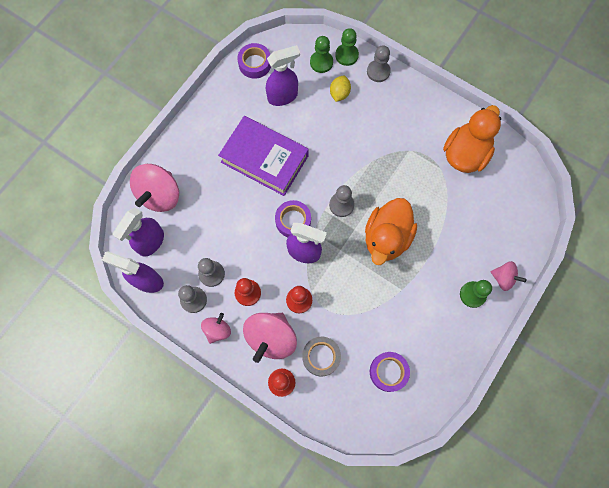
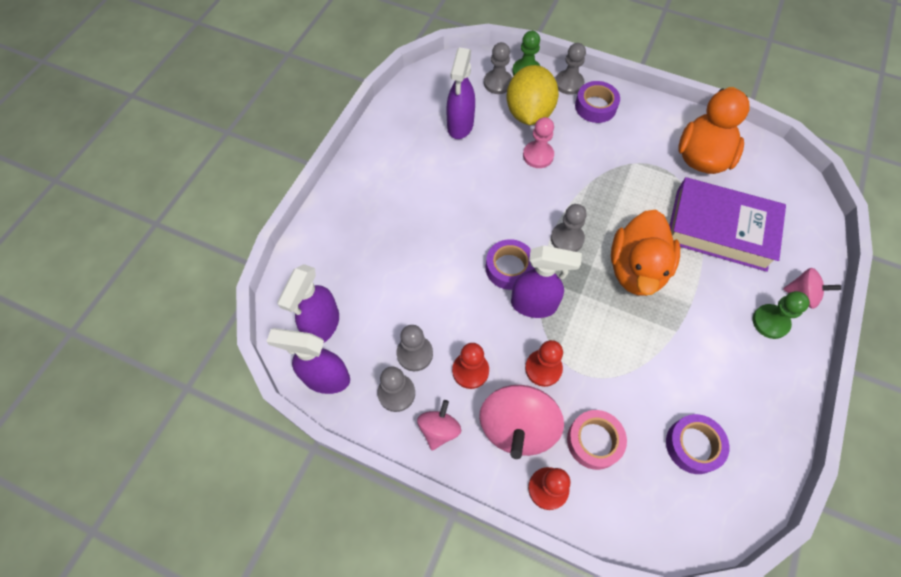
camera: 10 degrees left, 10 degrees down
pink spinning top [130,164,179,212] -> none
purple book [218,116,309,196] -> purple book moved to [669,177,786,272]
purple tape [238,43,271,79] -> purple tape moved to [575,81,620,123]
purple spray bottle [266,45,300,106] -> purple spray bottle turned 135 degrees clockwise [447,47,475,139]
grey tape [302,337,341,376] -> pink tape [567,410,627,470]
green pawn [310,36,333,73] -> grey pawn [484,42,512,94]
yellow lemon [330,76,351,102] -> yellow lemon [507,65,559,125], size x1.93
none -> pink pawn [523,117,554,168]

